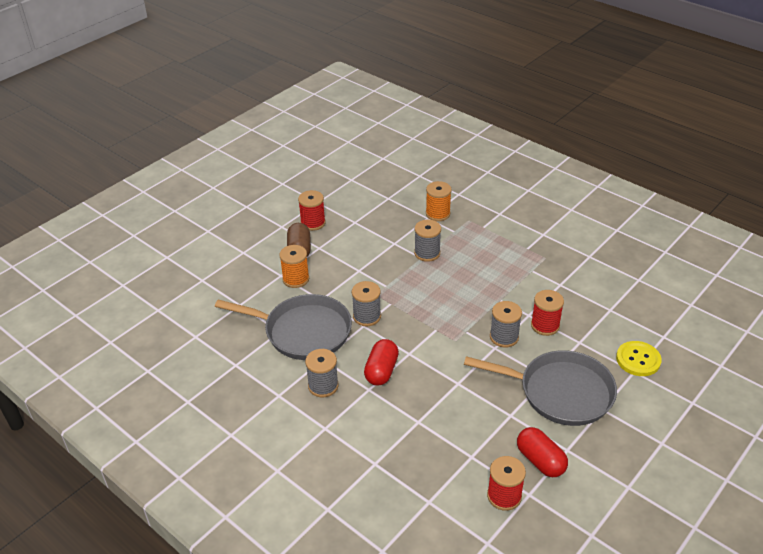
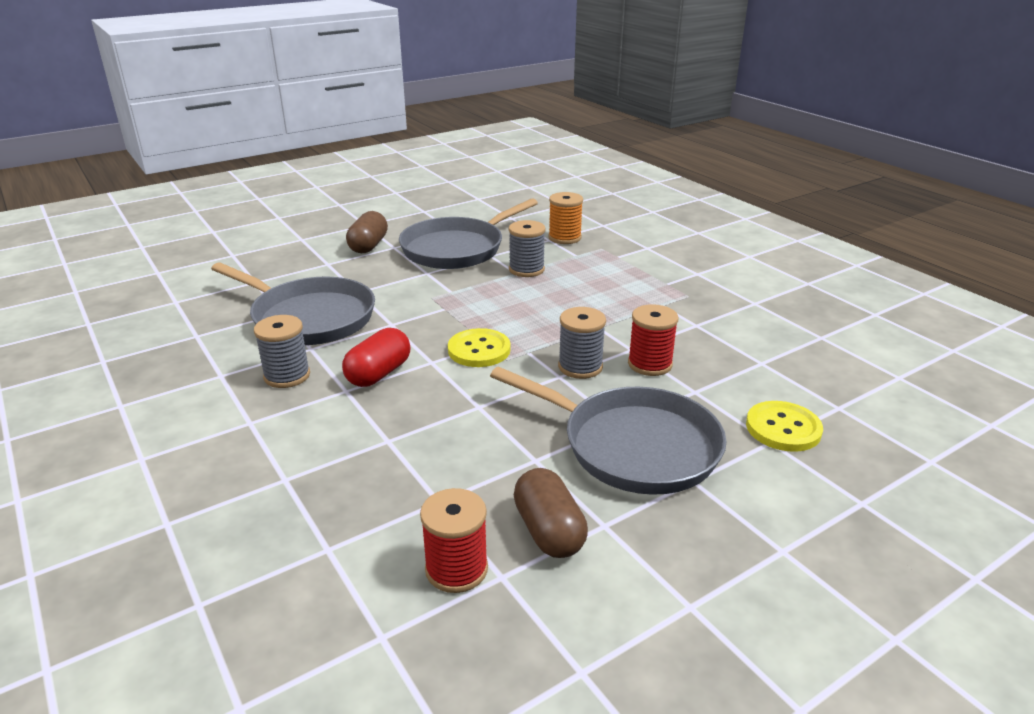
camera: 15 degrees right, 10 degrees down
orange spool [279,245,309,288] -> none
red spool [298,190,325,231] -> none
grey spool [352,281,381,326] -> none
red capsule [517,427,568,477] -> brown capsule [514,468,588,558]
none -> grey pan [399,198,538,269]
none -> yellow button [448,328,511,367]

